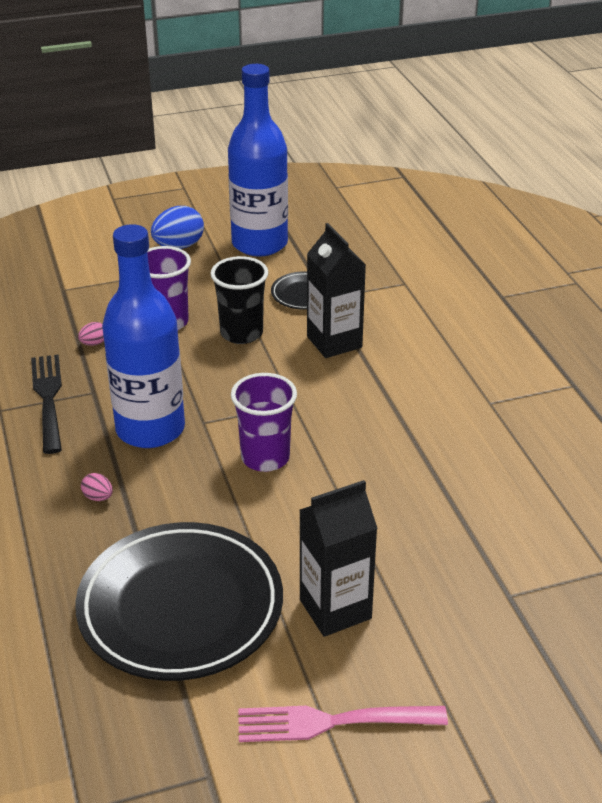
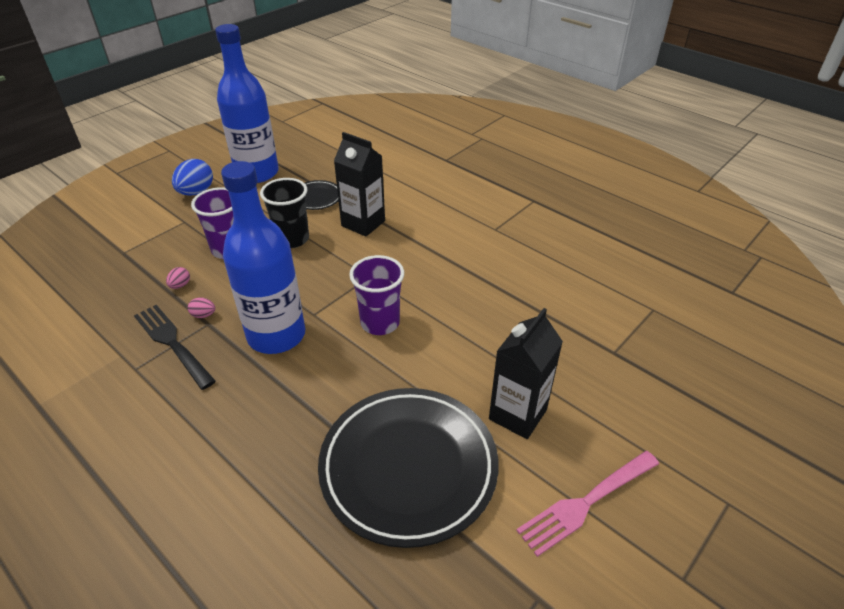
camera: 30 degrees left, 5 degrees up
pink egg [81,473,113,501] -> pink egg moved to [188,298,215,318]

